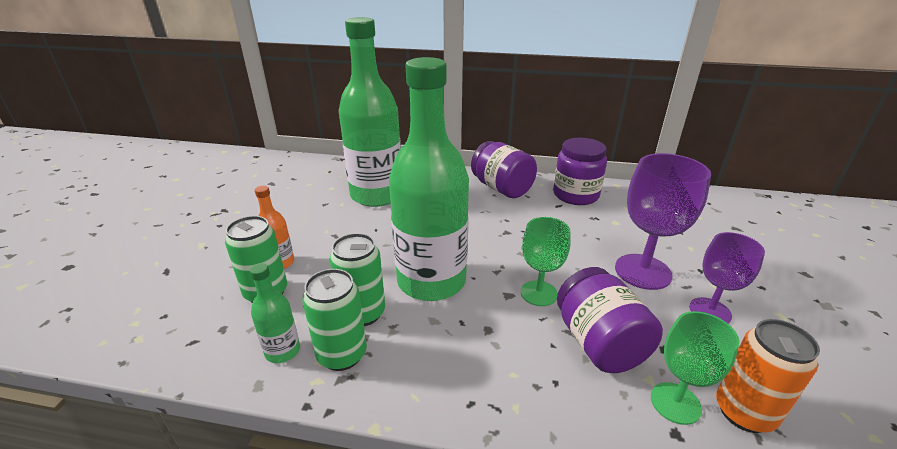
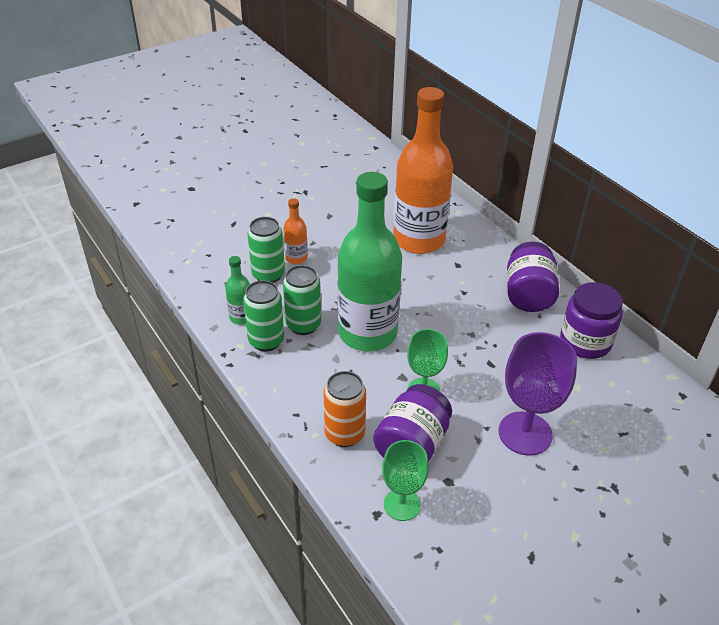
camera: 45 degrees right, 10 degrees up
green bottle [339,17,401,207] -> orange bottle [393,87,453,254]
purple goblet [689,232,765,323] -> none
orange can [716,319,820,433] -> orange can moved to [323,371,366,447]

